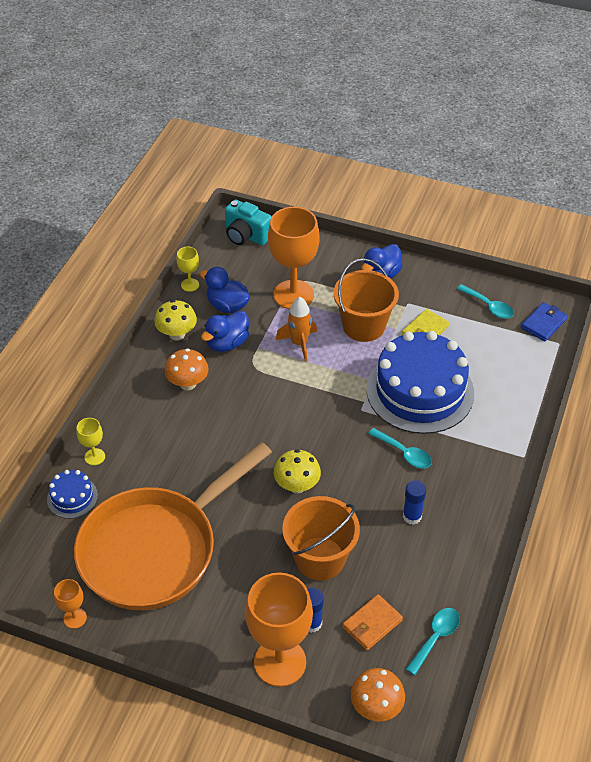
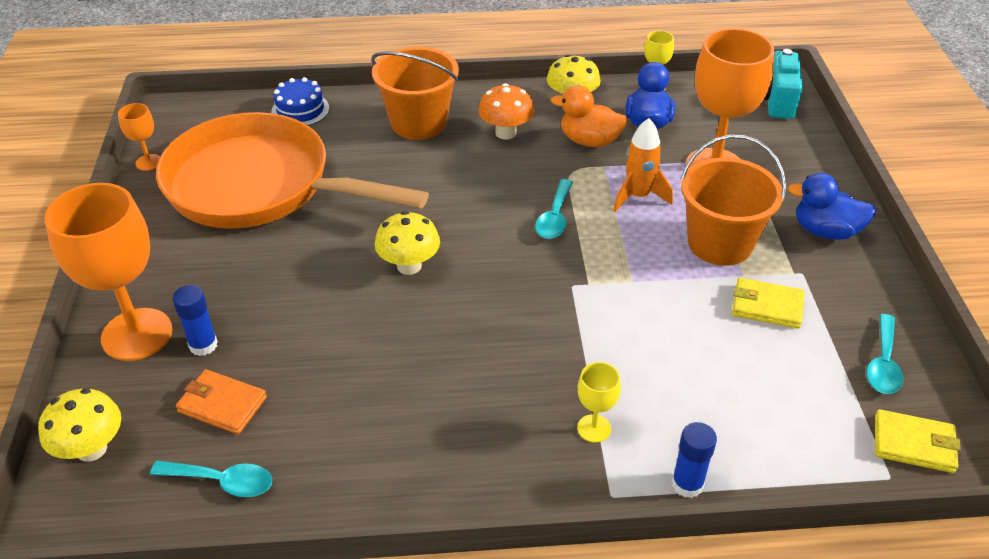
camera: 65 degrees right, 5 degrees down
yellow goblet [77,418,105,465] -> yellow goblet moved to [577,362,621,443]
blue duck [201,311,249,352] -> orange duck [551,85,628,147]
orange bucket [282,496,360,581] -> orange bucket moved to [371,47,459,140]
orange mushroom [351,668,405,722] -> yellow mushroom [38,388,121,462]
blue cake [366,331,474,434] -> none
turquoise spoon [368,428,432,469] -> turquoise spoon moved to [535,179,573,239]
blue glue stick [403,480,426,525] -> blue glue stick moved to [672,422,717,498]
blue wallet [521,302,568,342] -> yellow wallet [875,409,961,473]

